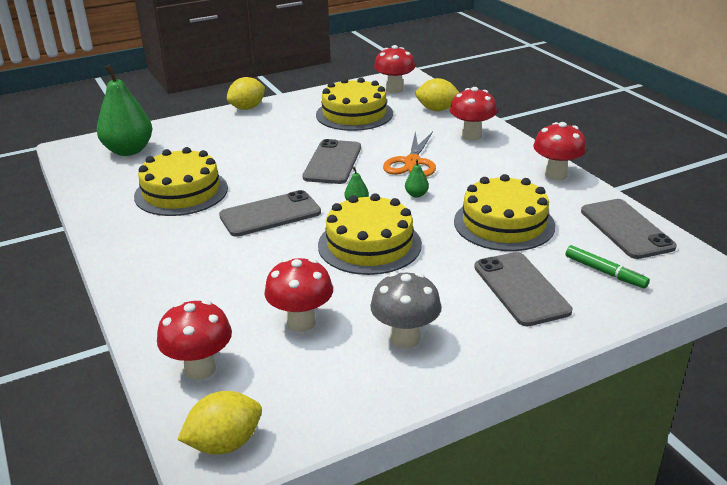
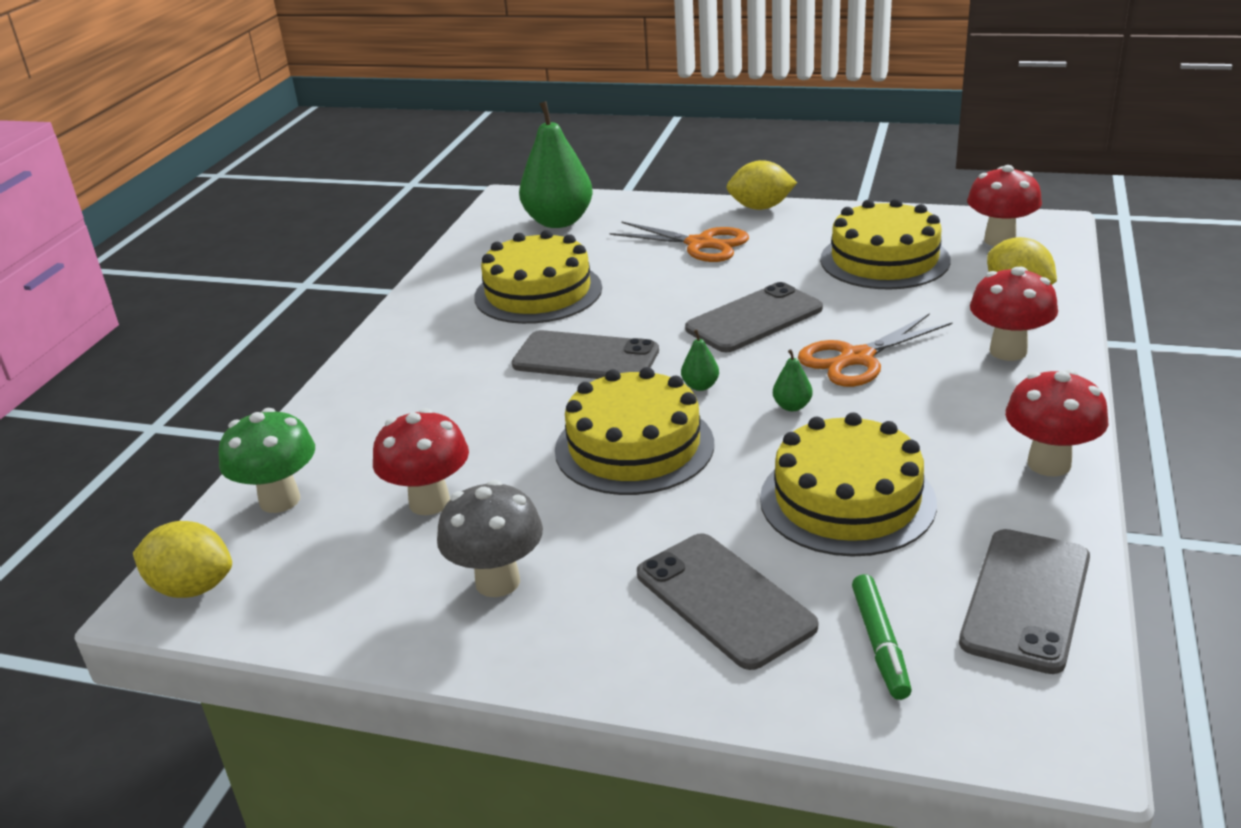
camera: 45 degrees right, 0 degrees up
red mushroom [157,300,232,380] -> green mushroom [218,408,315,513]
grey phone [474,252,572,326] -> grey phone turned 60 degrees counterclockwise [637,533,818,670]
none -> orange scissors [610,221,749,262]

